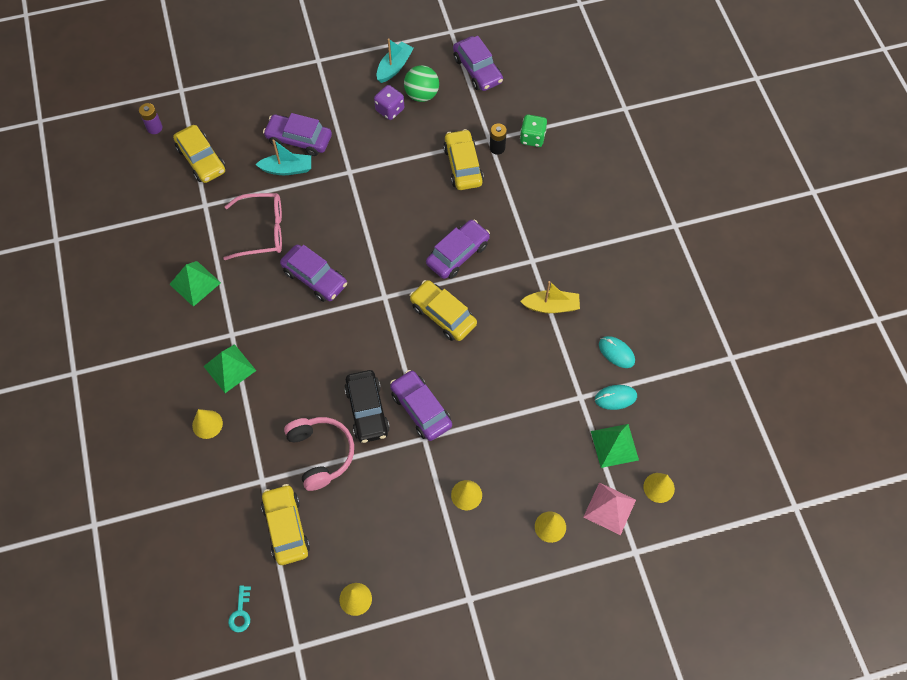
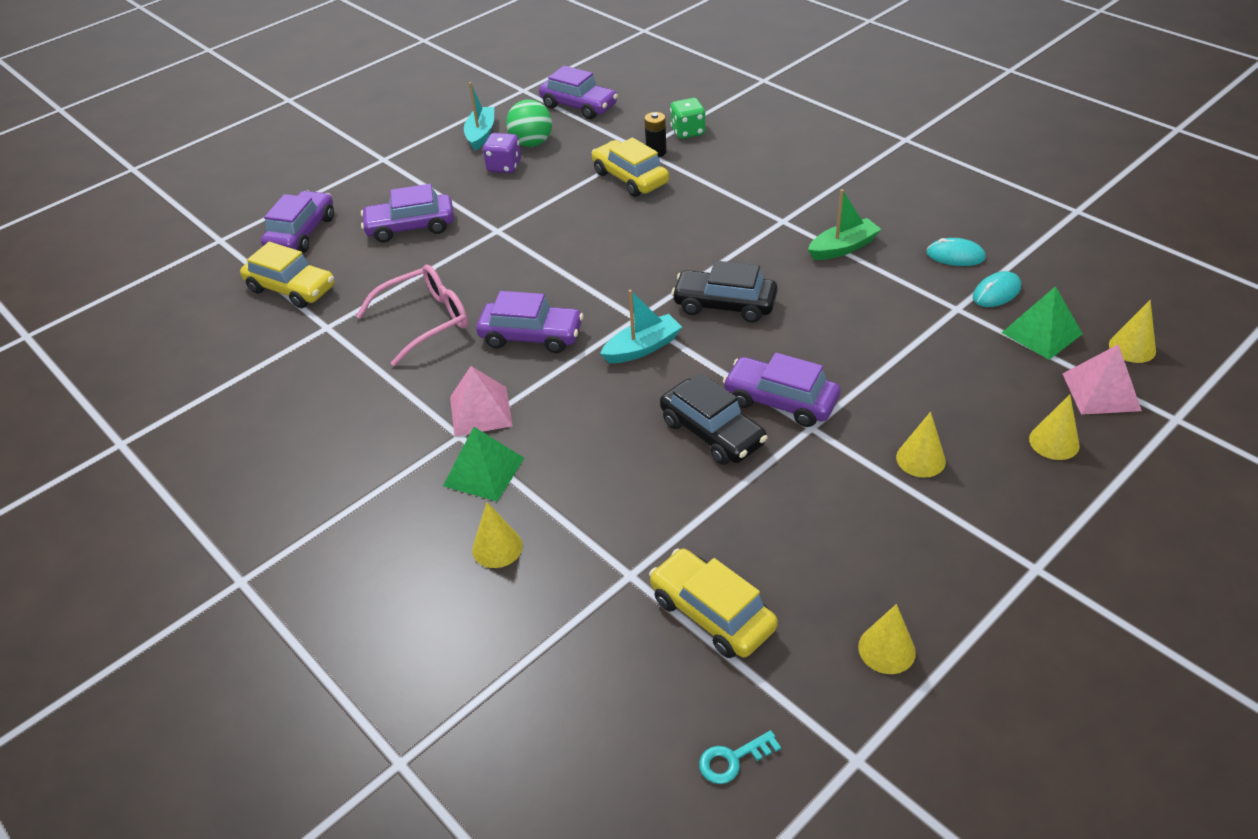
camera: 25 degrees left, 20 degrees down
purple battery [139,103,162,134] -> none
green pyramid [169,261,221,307] -> none
turquoise key [228,585,251,633] -> turquoise key turned 90 degrees clockwise [699,730,781,784]
turquoise boat [255,140,311,175] -> turquoise boat moved to [600,289,682,363]
pink headphones [284,417,354,491] -> none
yellow car [410,280,477,341] -> black car [671,261,777,322]
purple car [426,219,490,279] -> purple car moved to [261,191,334,253]
yellow boat [520,281,580,313] -> green boat [808,189,881,260]
none -> pink pyramid [450,366,513,437]

